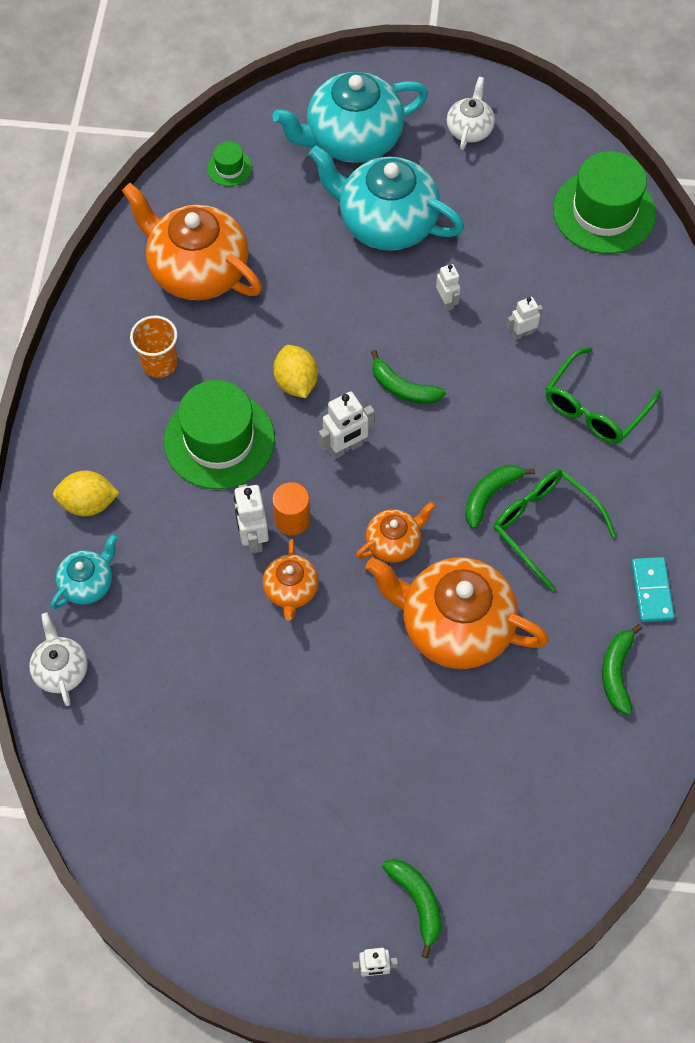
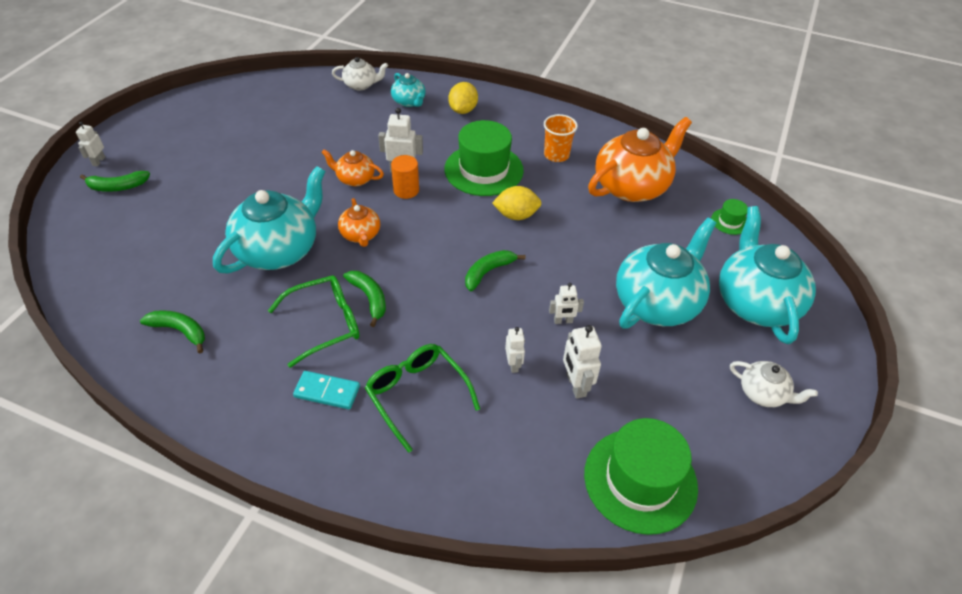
camera: 105 degrees right, 15 degrees down
white robot [319,391,375,459] -> white robot moved to [563,325,602,399]
orange teapot [366,557,549,669] -> turquoise teapot [213,166,326,274]
turquoise domino [631,557,674,622] -> turquoise domino moved to [293,371,360,409]

